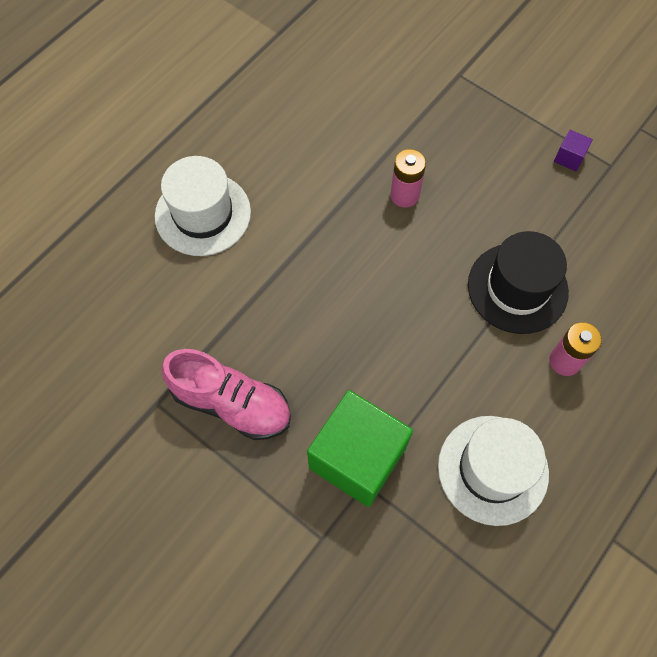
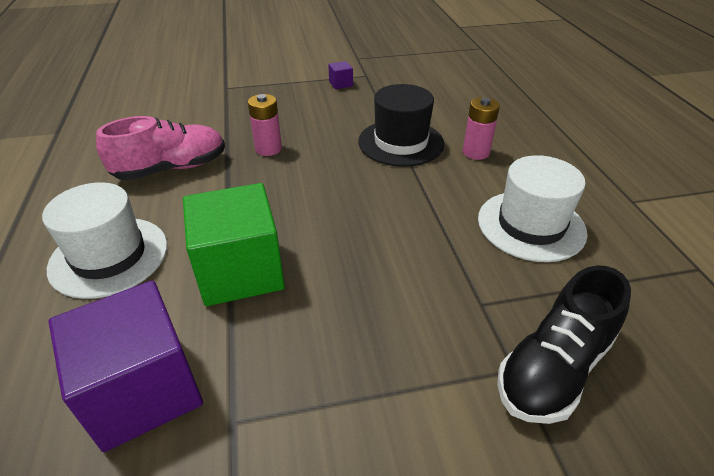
camera: 50 degrees left, 25 degrees down
pink shoe [161,349,291,440] -> pink shoe moved to [96,116,225,180]
green cube [307,390,413,507] -> green cube moved to [183,183,285,306]
none -> purple cube [48,281,203,452]
none -> black shoe [497,265,631,424]

